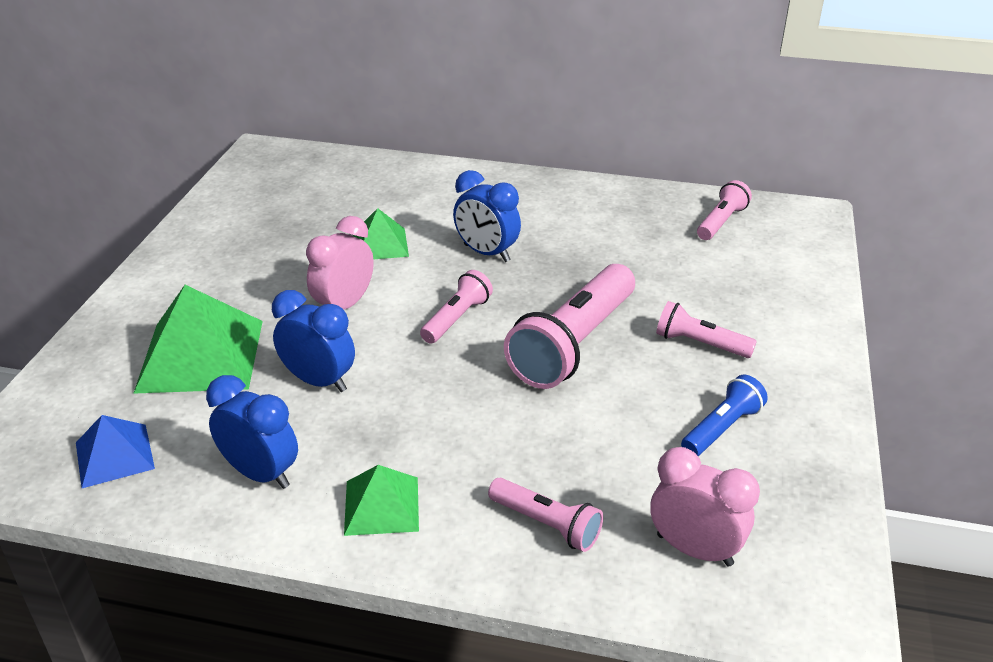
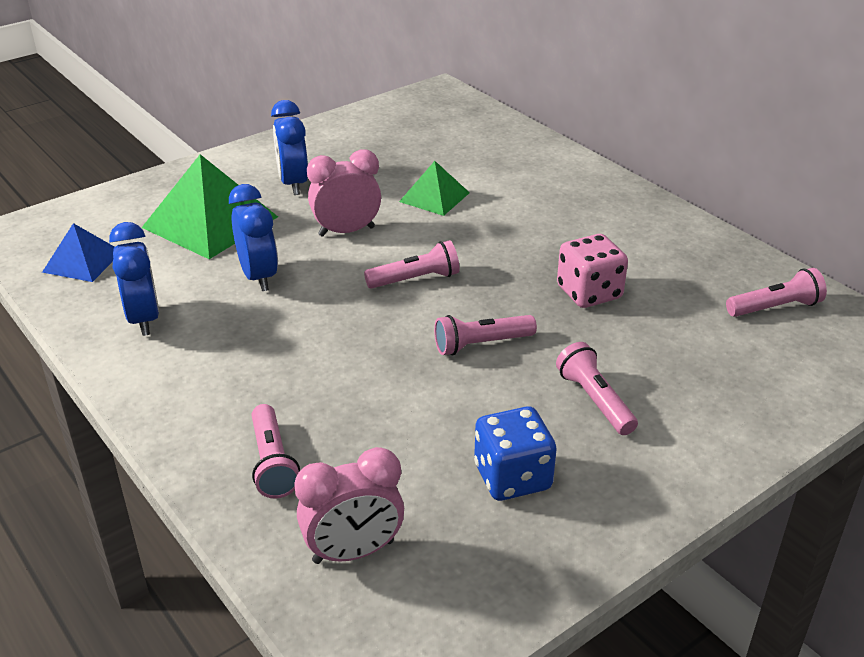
camera: 40 degrees right, 0 degrees up
green pyramid [344,465,419,536] -> none
blue clock [453,170,521,262] -> blue clock moved to [271,100,308,195]
pink flashlight [504,264,635,389] -> pink flashlight [434,315,537,355], size x0.52
pink clock [651,447,760,566] -> pink clock turned 90 degrees clockwise [294,447,404,564]
blue flashlight [681,375,768,456] -> blue dice [474,407,557,501]
none -> pink dice [557,234,628,308]

